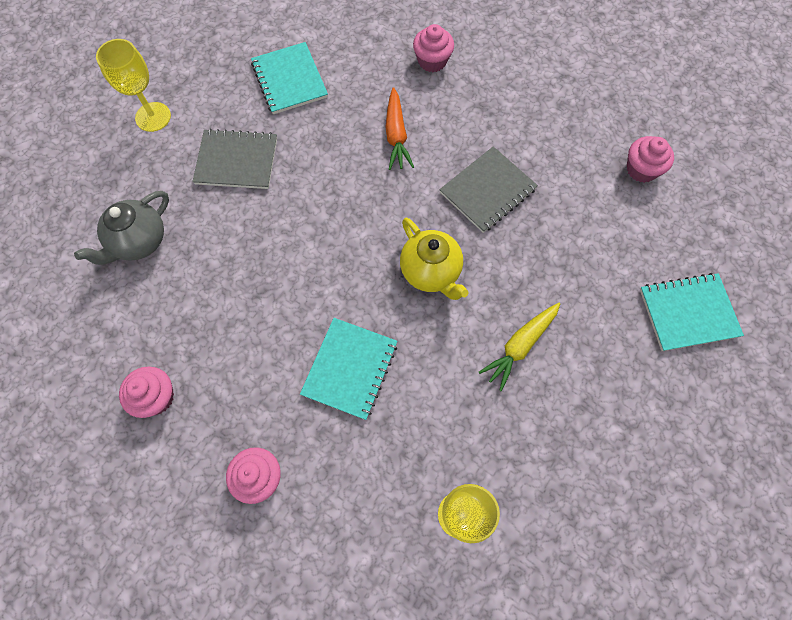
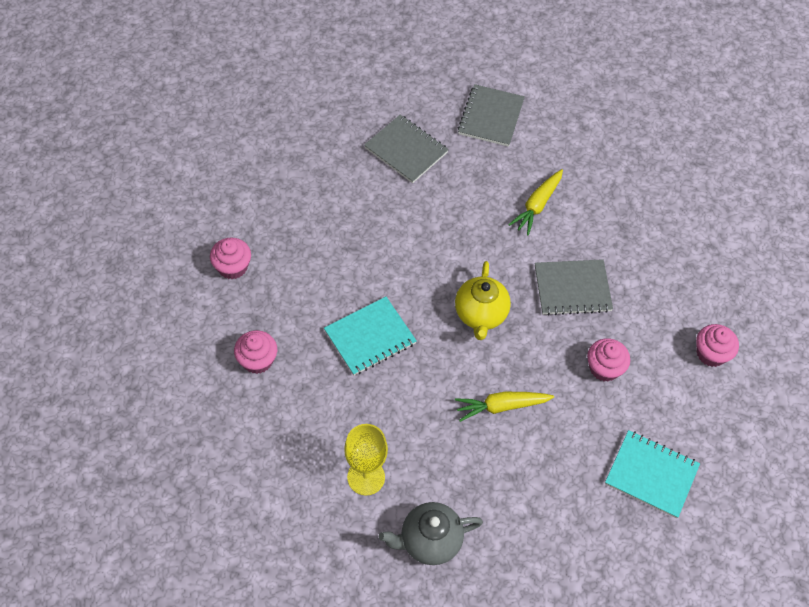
camera: 35 degrees right, 10 degrees down
grey teapot [74,191,169,265] -> grey teapot moved to [379,502,483,565]
yellow goblet [96,39,171,132] -> none
turquoise notebook [251,42,328,114] -> grey notebook [458,84,525,147]
orange carrot [385,87,414,170] -> yellow carrot [508,169,563,235]
pink cupcake [413,24,454,72] -> pink cupcake moved to [587,338,630,382]

